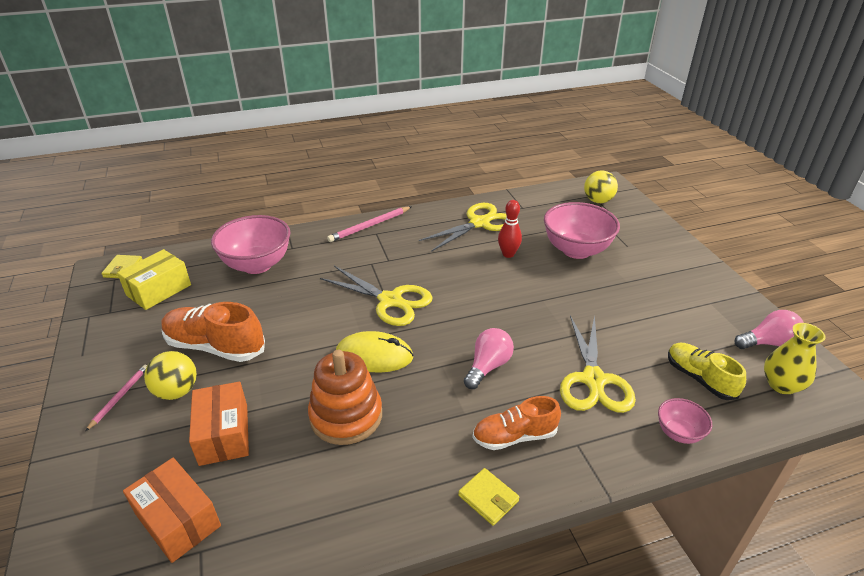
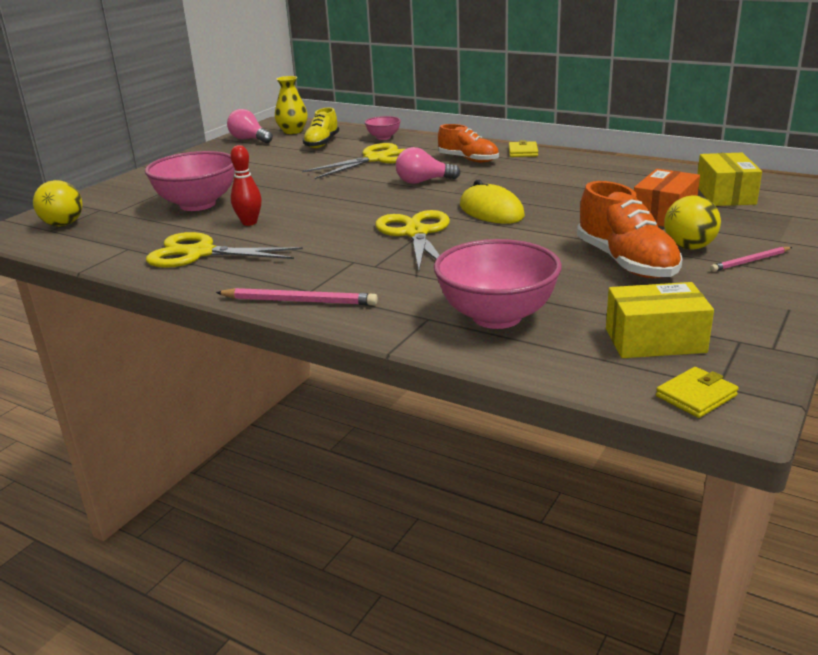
camera: 130 degrees left, 10 degrees down
orange box [123,458,221,563] -> yellow box [697,153,762,206]
orange stacking toy [308,350,382,445] -> none

